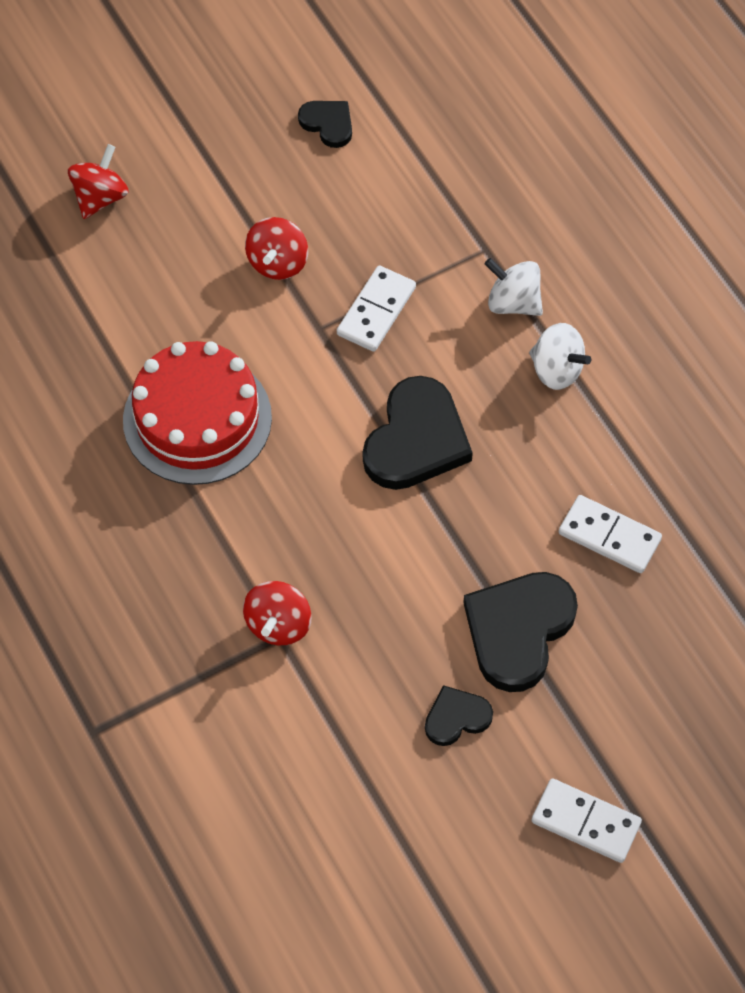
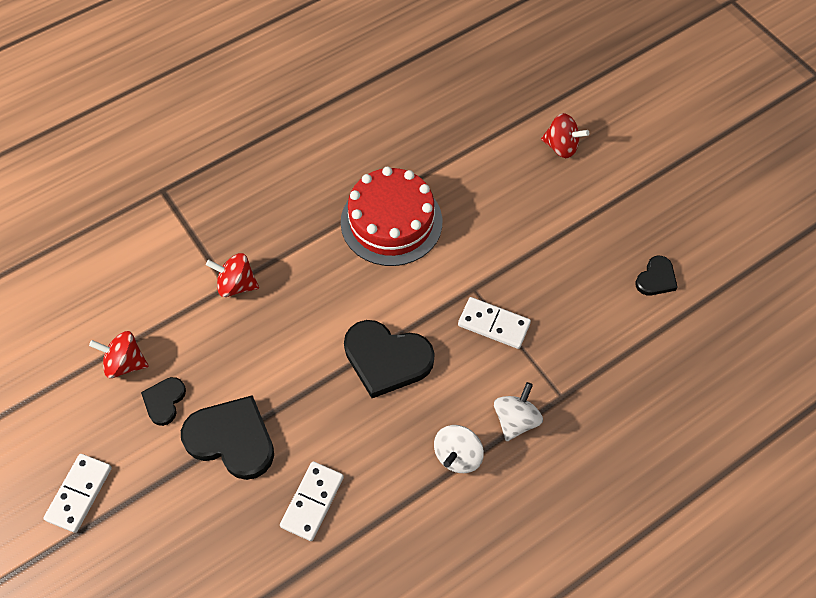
camera: 85 degrees right, 0 degrees up
red spinning top [245,217,308,280] -> red spinning top moved to [89,331,149,378]
black heart [425,685,493,746] -> black heart turned 135 degrees counterclockwise [141,377,186,426]

